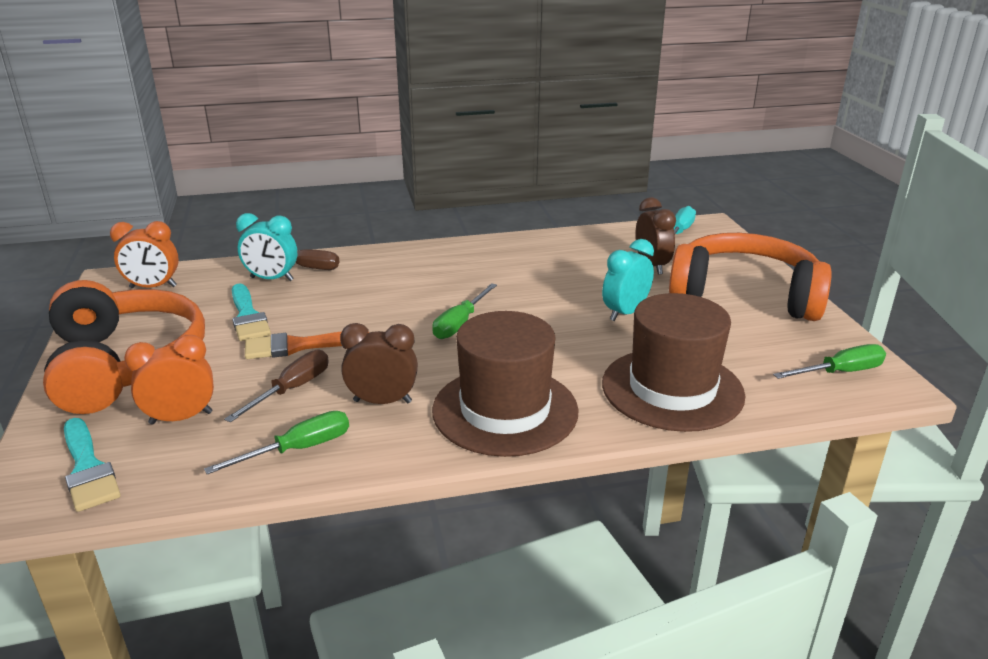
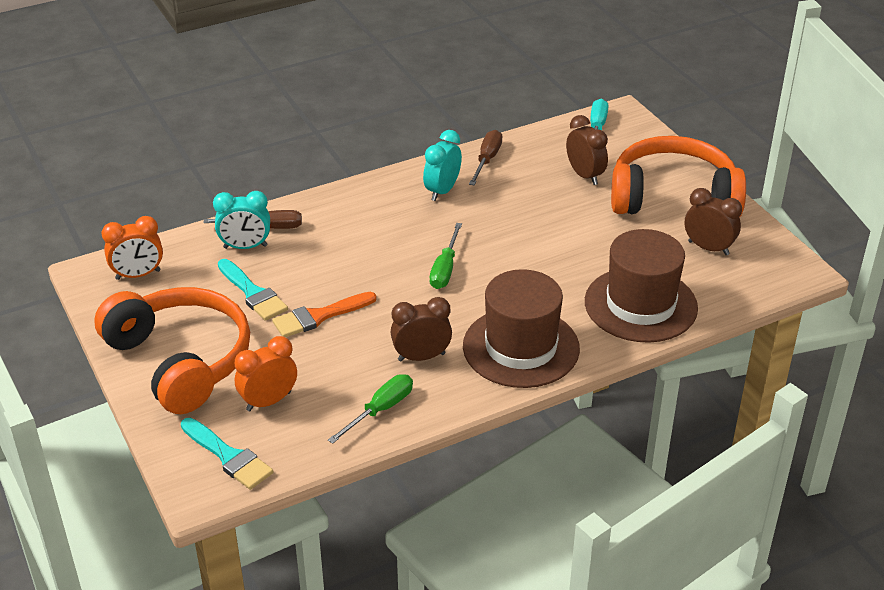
camera: 15 degrees left, 10 degrees up
brown screwdriver [224,350,329,422] -> brown screwdriver moved to [469,130,502,185]
turquoise clock [602,239,654,321] -> turquoise clock moved to [423,130,462,201]
green screwdriver [773,344,886,379] -> none
none -> brown clock [685,188,742,255]

